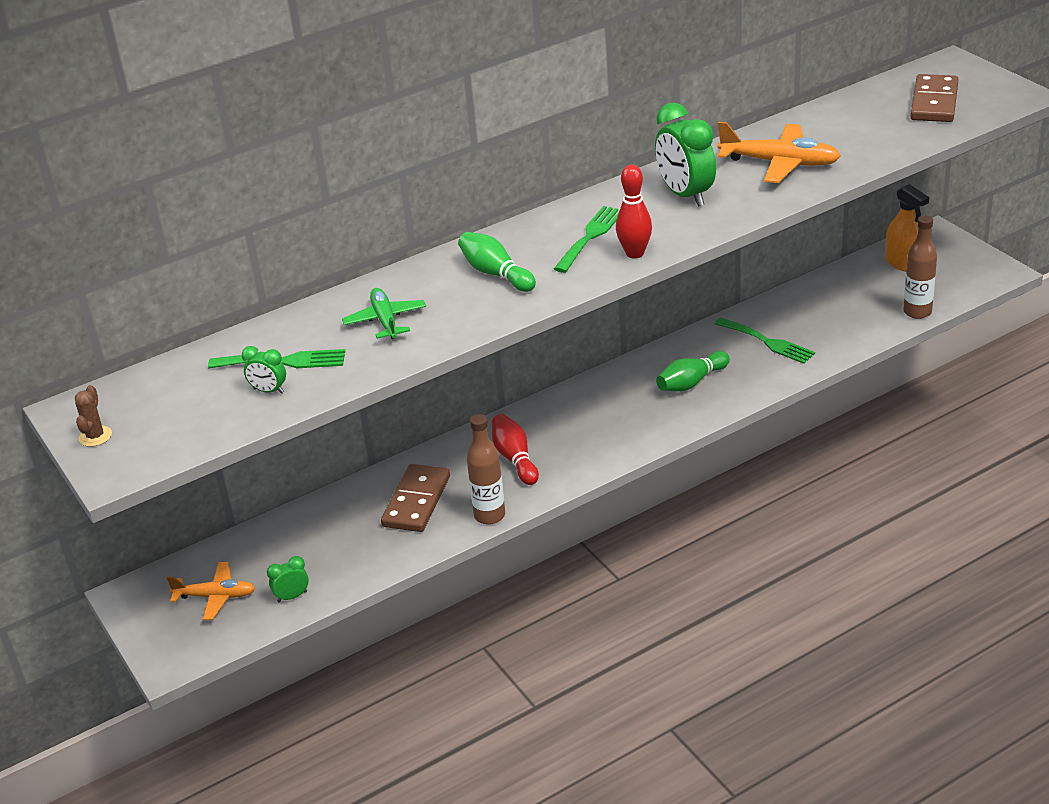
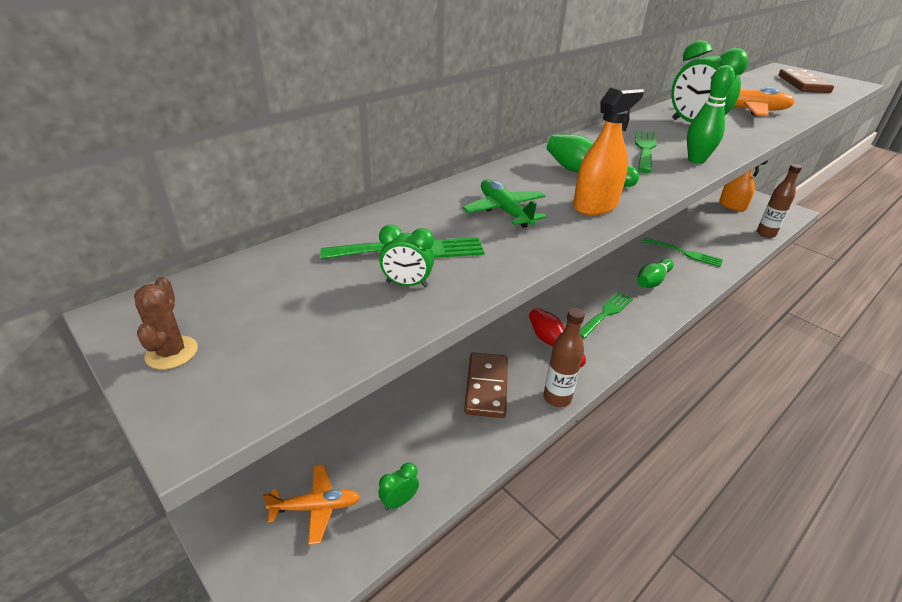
camera: 15 degrees left, 0 degrees up
red bowling pin [616,164,652,259] -> green bowling pin [687,65,735,164]
none -> orange spray bottle [573,86,644,215]
none -> green fork [580,292,633,339]

